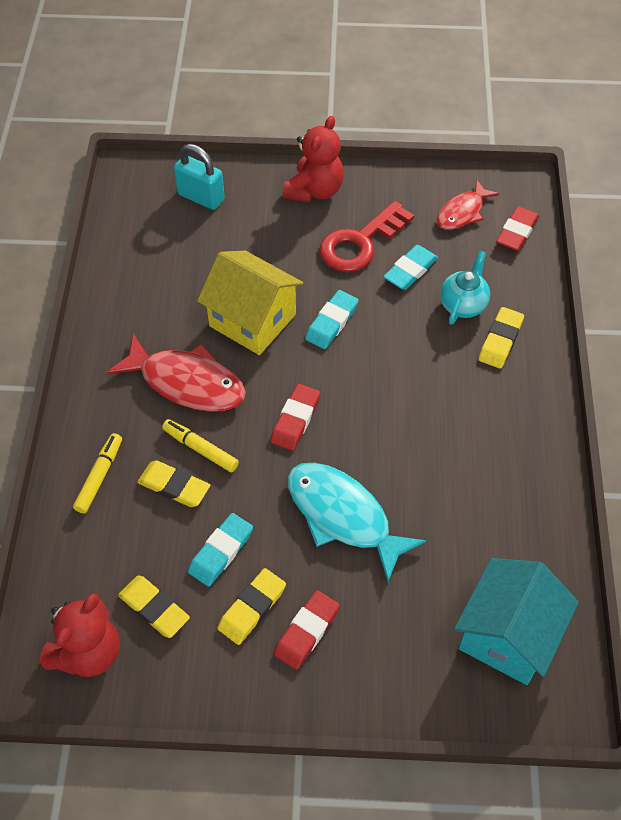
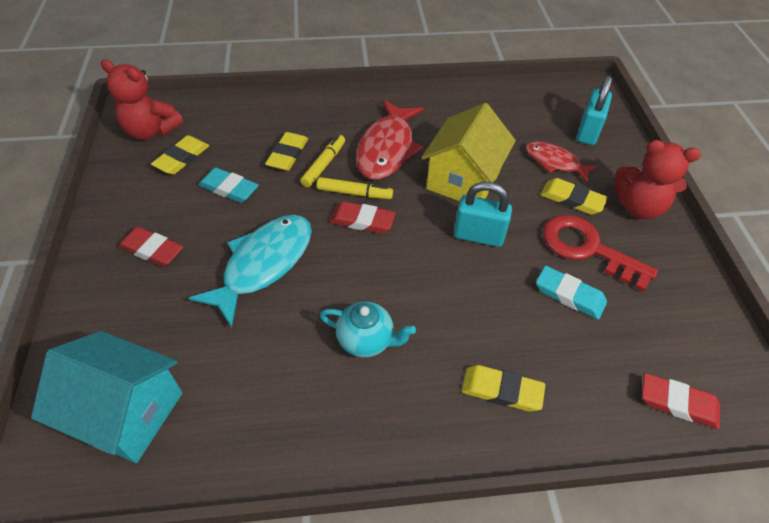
camera: 80 degrees right, 5 degrees down
yellow marker [73,433,122,514] -> yellow marker moved to [317,177,393,199]
yellow eraser [218,568,286,645] -> yellow eraser moved to [540,178,608,215]
turquoise eraser [305,290,359,349] -> turquoise padlock [454,182,512,247]
red fish [437,179,499,230] -> red fish moved to [526,141,598,184]
turquoise teapot [440,250,490,325] -> turquoise teapot moved to [320,301,416,358]

